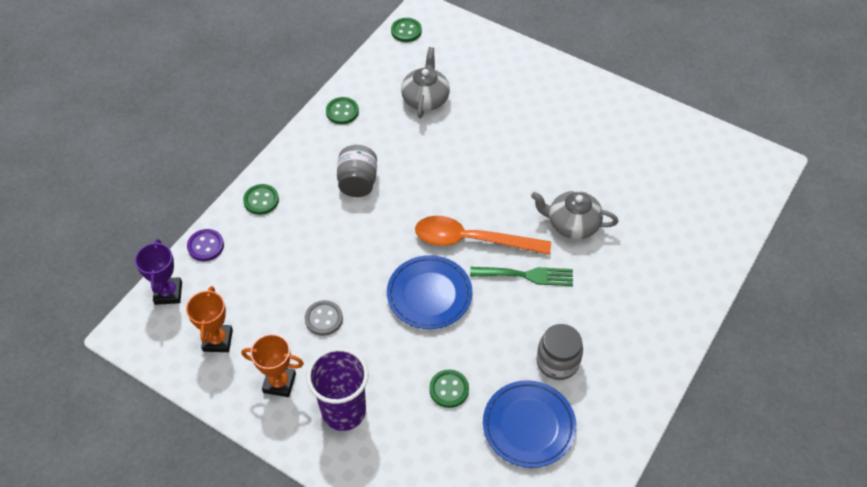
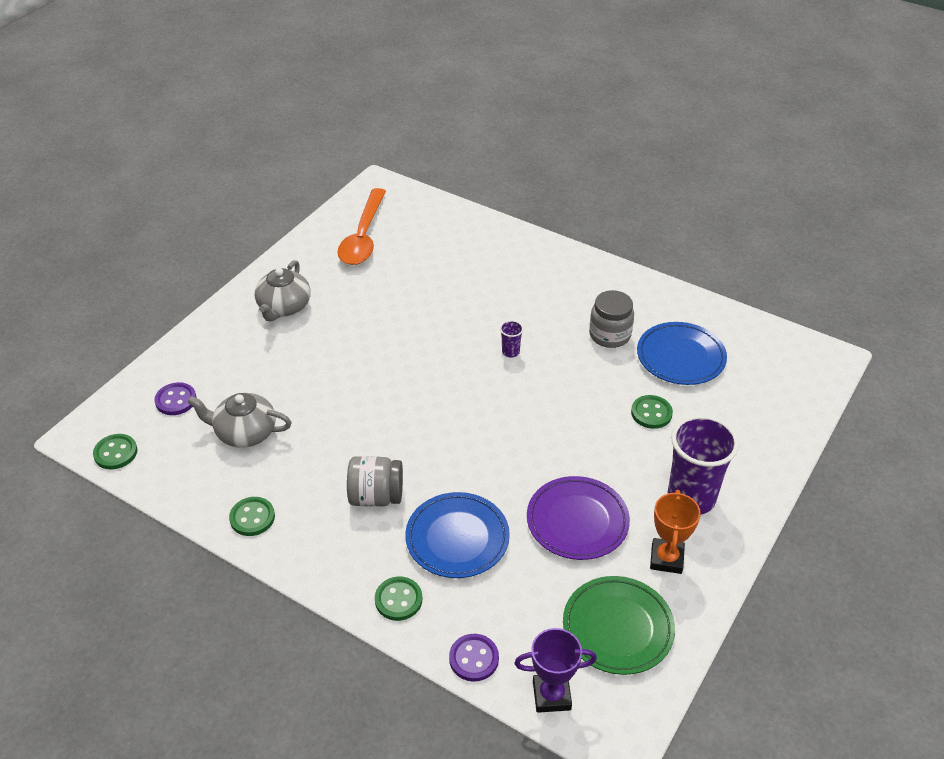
camera: 90 degrees left, 10 degrees down
orange trophy [186,286,233,352] -> green plate [563,576,675,675]
grey button [305,300,343,336] -> purple plate [527,476,630,560]
blue plate [387,255,472,329] -> blue plate moved to [405,492,510,578]
orange spoon [415,216,551,255] -> orange spoon moved to [338,188,386,265]
green fork [470,267,573,286] -> purple cup [500,320,524,358]
grey teapot [531,191,618,239] -> grey teapot moved to [255,260,311,322]
none -> purple button [154,382,197,415]

